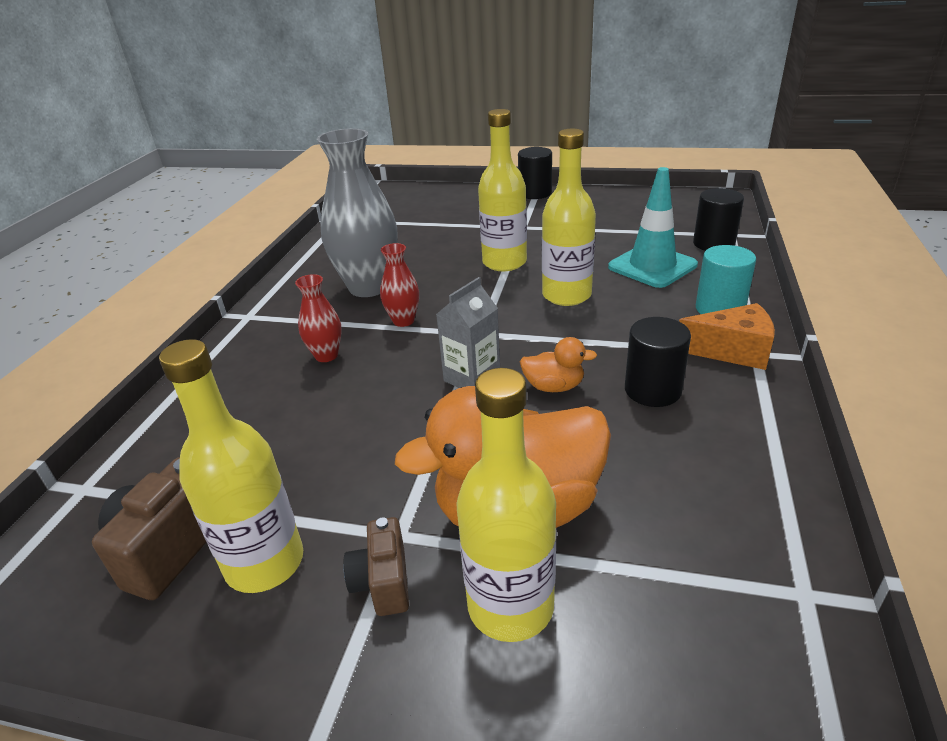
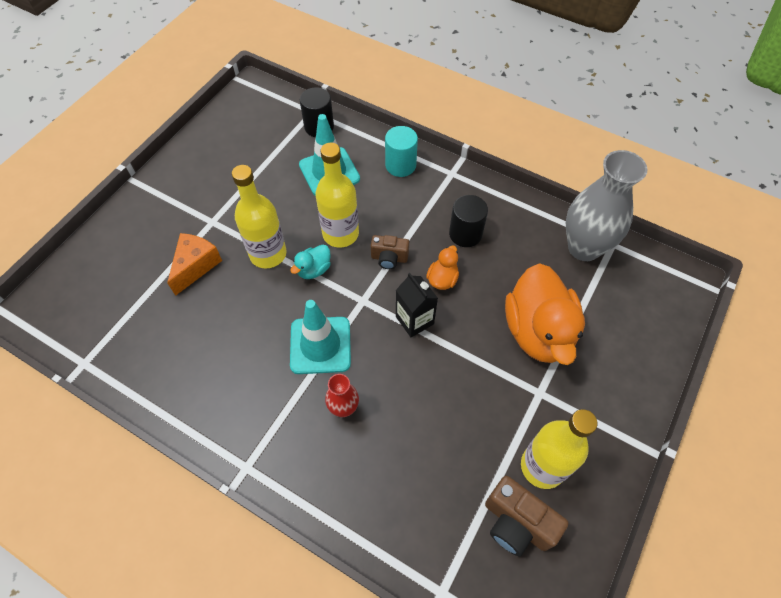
camera: 75 degrees left, 25 degrees up
grey vase [317,128,397,297] -> grey vase moved to [566,150,647,261]
brown camera [344,517,409,616] -> brown camera moved to [371,235,409,269]
red vase [380,243,419,327] -> turquoise traffic cone [290,300,351,374]
grey carton [436,277,500,388] -> black carton [396,273,438,337]
yellow bottle [456,368,557,642] -> none
black cylinder [518,147,552,199] -> none
orange cheese [679,303,775,370] -> orange cheese moved to [167,233,222,296]
none -> turquoise duck [290,245,331,279]

